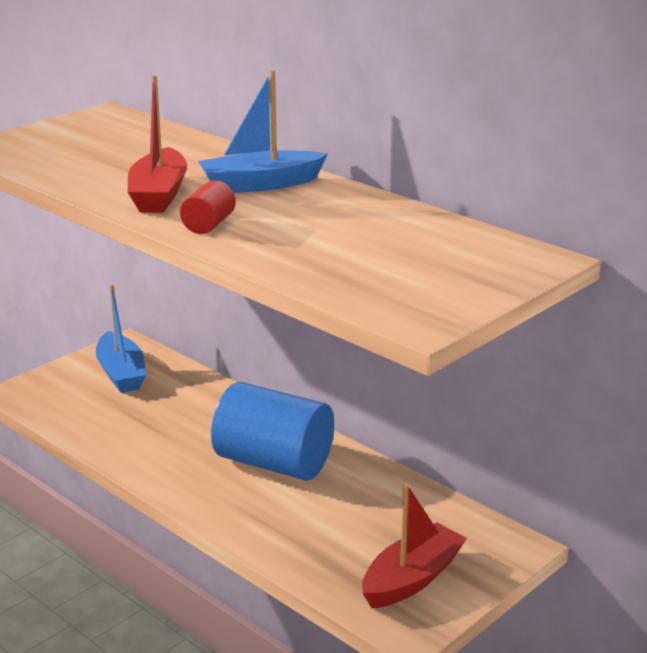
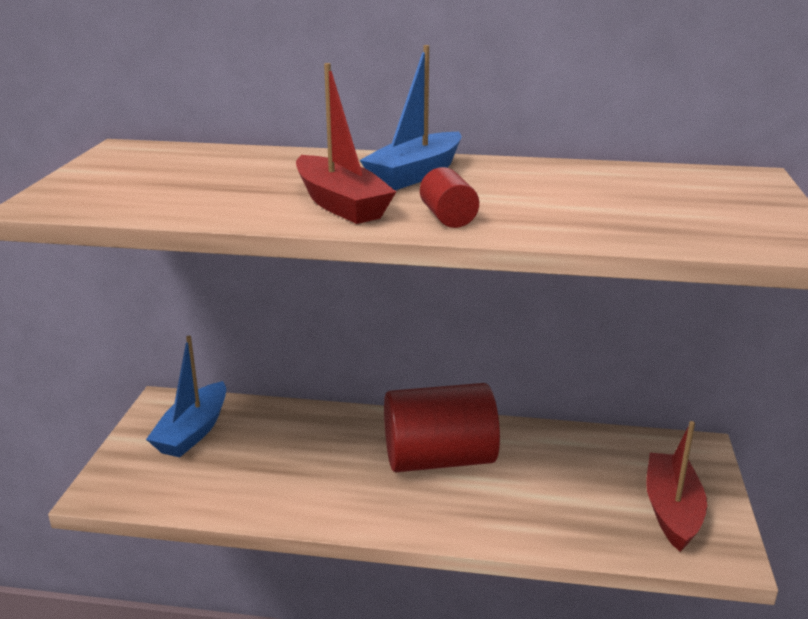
camera: 35 degrees left, 0 degrees up
blue boat [96,284,146,393] -> blue boat turned 75 degrees clockwise [146,336,226,457]
blue cylinder [211,382,334,481] -> red cylinder [384,383,500,472]

